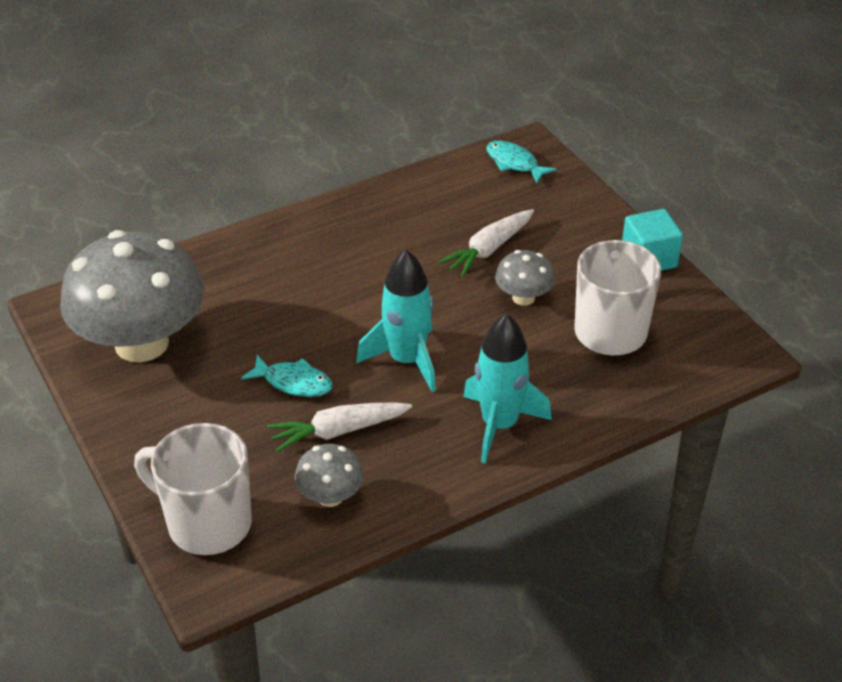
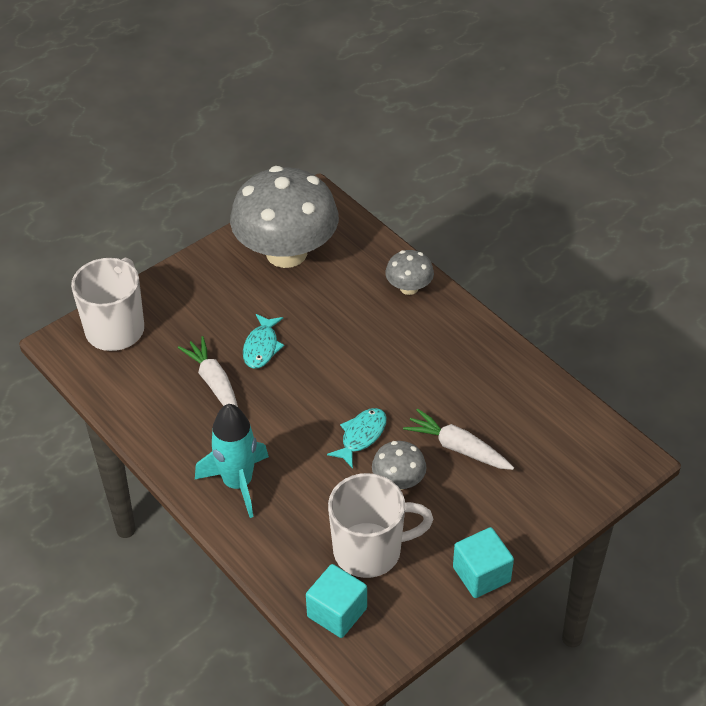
camera: 80 degrees right, 5 degrees up
grey mushroom [294,444,364,507] -> grey mushroom moved to [385,250,434,295]
turquoise rocket [357,250,436,392] -> none
turquoise fish [486,141,557,183] -> turquoise fish moved to [327,408,387,468]
none -> turquoise cube [306,564,367,638]

